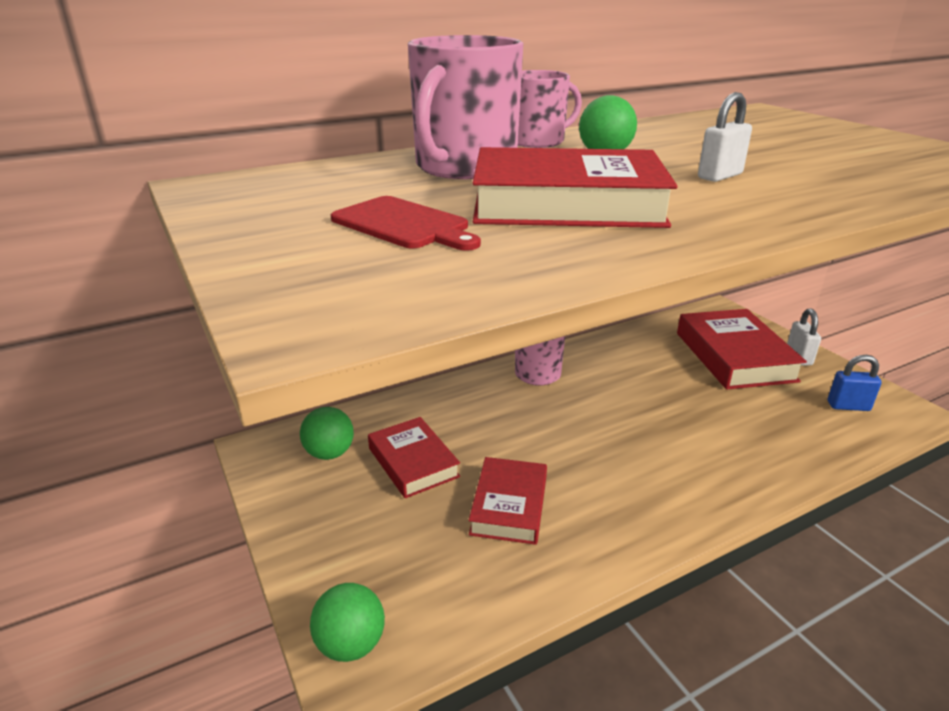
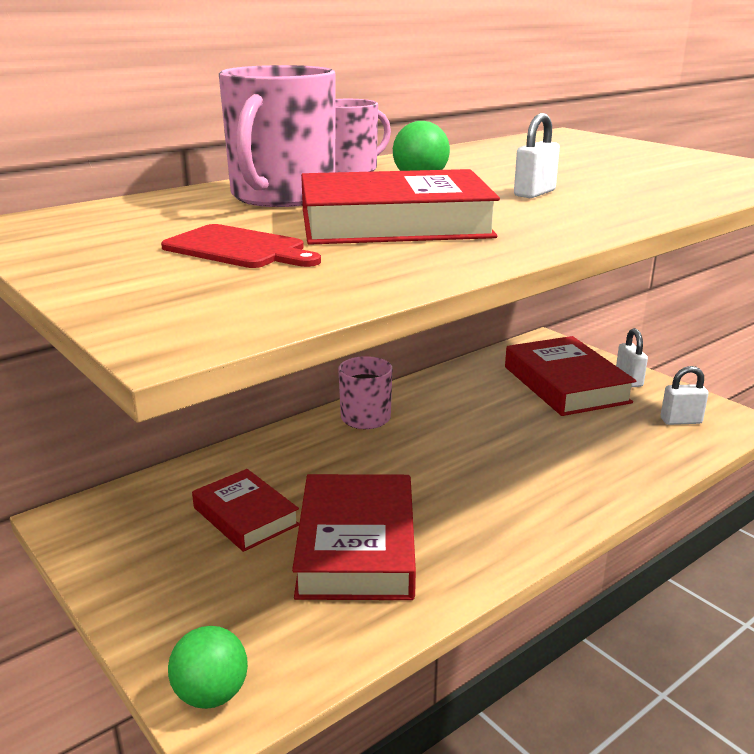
camera: 10 degrees left, 5 degrees down
green ball [300,407,354,460] -> none
red book [469,457,547,545] -> red book [292,474,416,600], size x1.59
blue padlock [828,355,882,411] -> white padlock [661,366,709,425]

